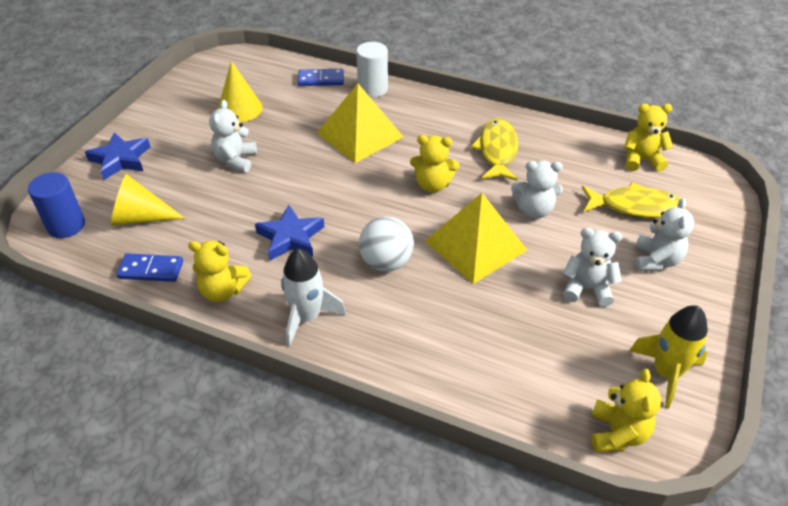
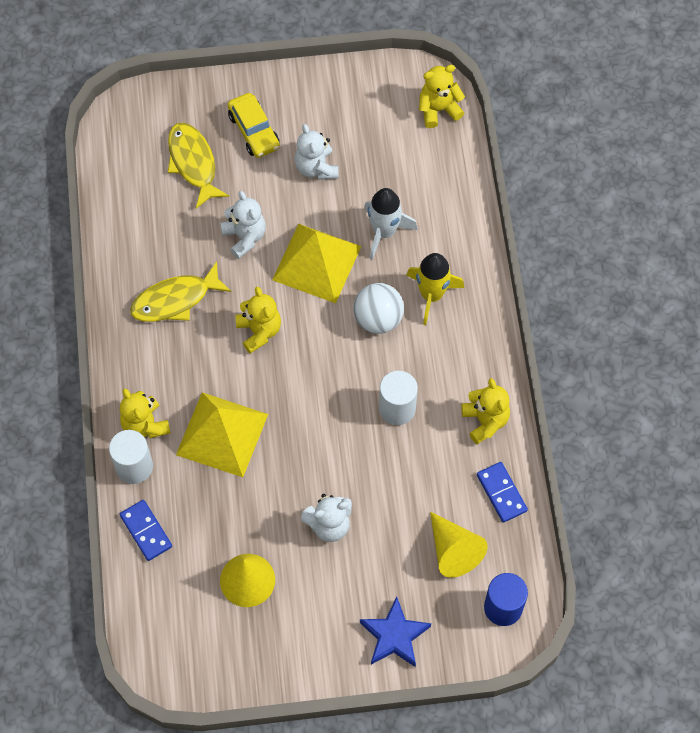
camera: 120 degrees left, 20 degrees up
blue star [255,205,324,261] -> white cylinder [379,371,418,425]
white rocket [281,249,346,347] -> white rocket moved to [364,188,418,260]
yellow teddy bear [624,104,673,171] -> yellow teddy bear moved to [120,389,171,438]
yellow rocket [629,305,708,409] -> yellow rocket moved to [406,253,464,325]
white teddy bear [635,198,694,271] -> yellow car [228,93,280,158]

